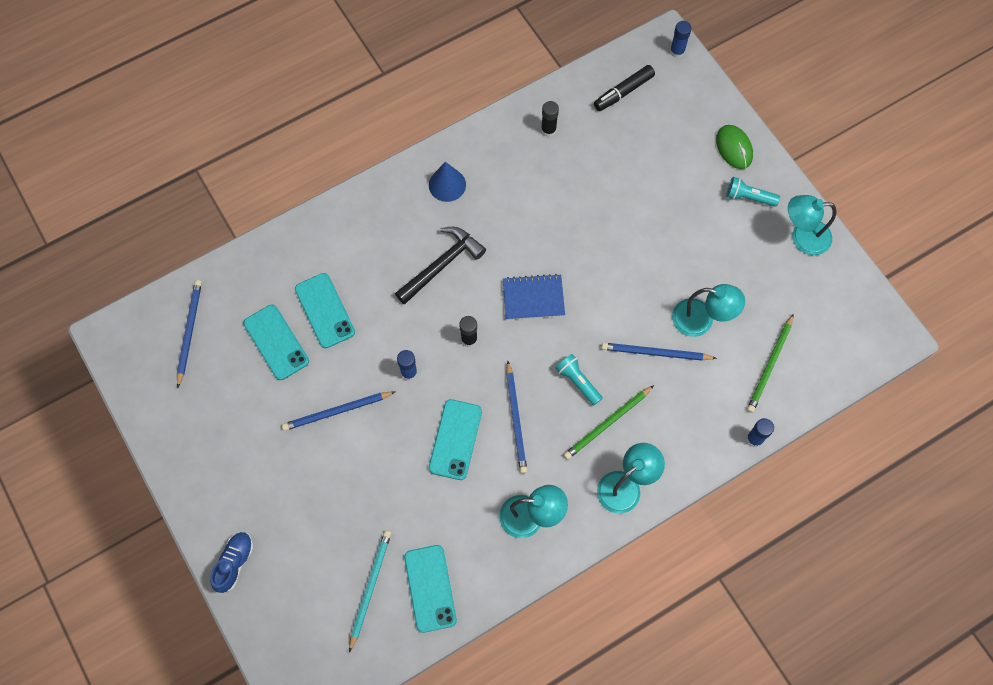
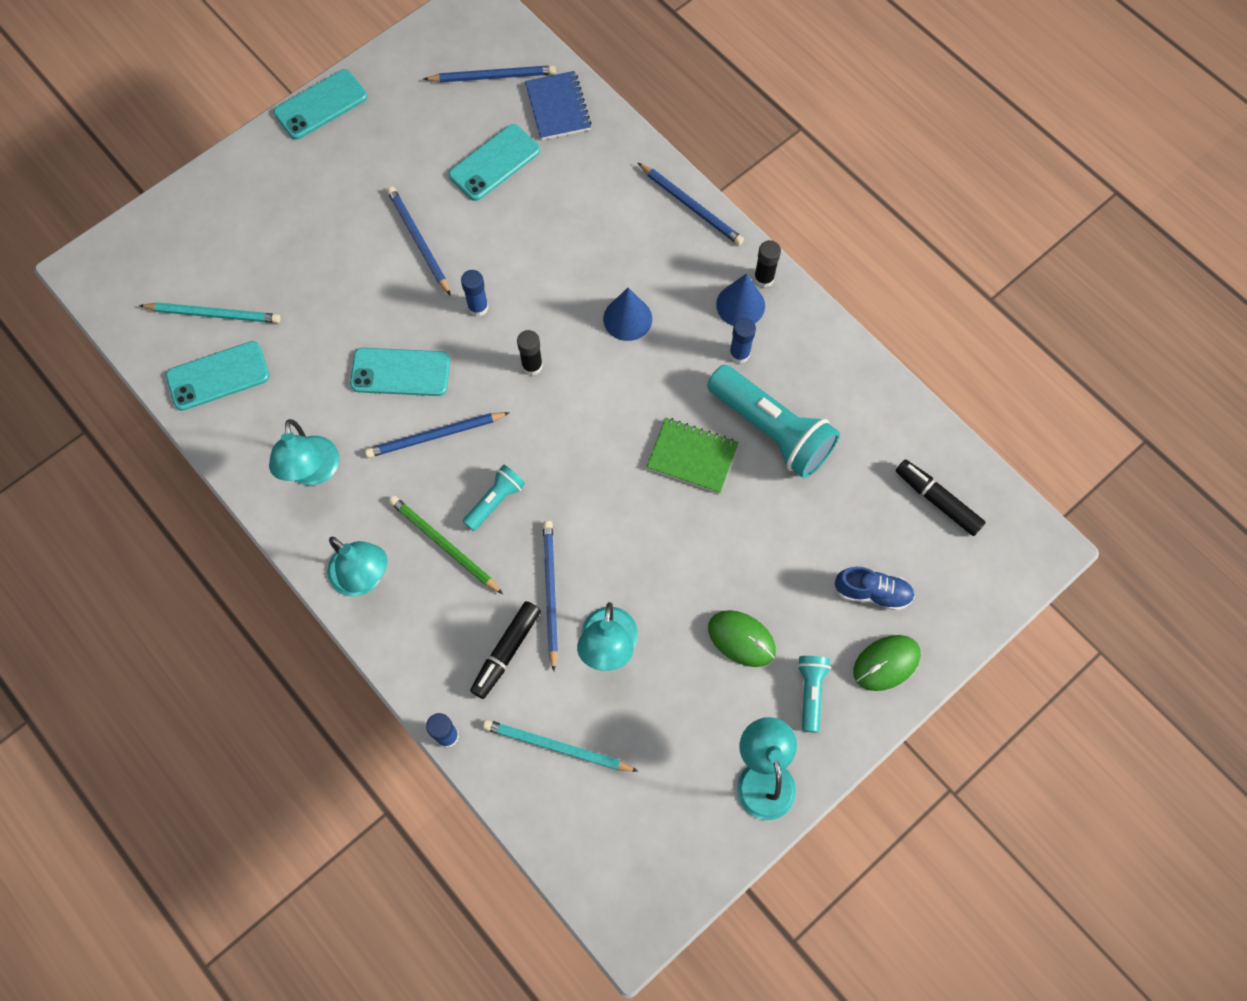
camera: 80 degrees right, 0 degrees up
blue shoe [210,532,253,593] -> blue shoe moved to [835,567,915,611]
turquoise phone [295,273,355,348] -> turquoise phone moved to [273,69,367,140]
black hammer [395,227,486,305] -> blue cone [603,288,652,341]
blue notebook [503,274,565,320] -> blue notebook moved to [525,71,592,140]
black glue stick [541,101,559,137] -> black glue stick moved to [754,240,781,288]
blue glue stick [670,21,692,58] -> blue glue stick moved to [729,318,756,363]
green pencil [747,314,794,413] -> turquoise pencil [483,720,638,772]
none -> black marker [470,601,541,699]
none -> blue pencil [638,163,744,245]
none -> green notebook [646,418,739,494]
none -> turquoise flashlight [707,365,840,478]
none -> green mouse [708,610,776,667]

